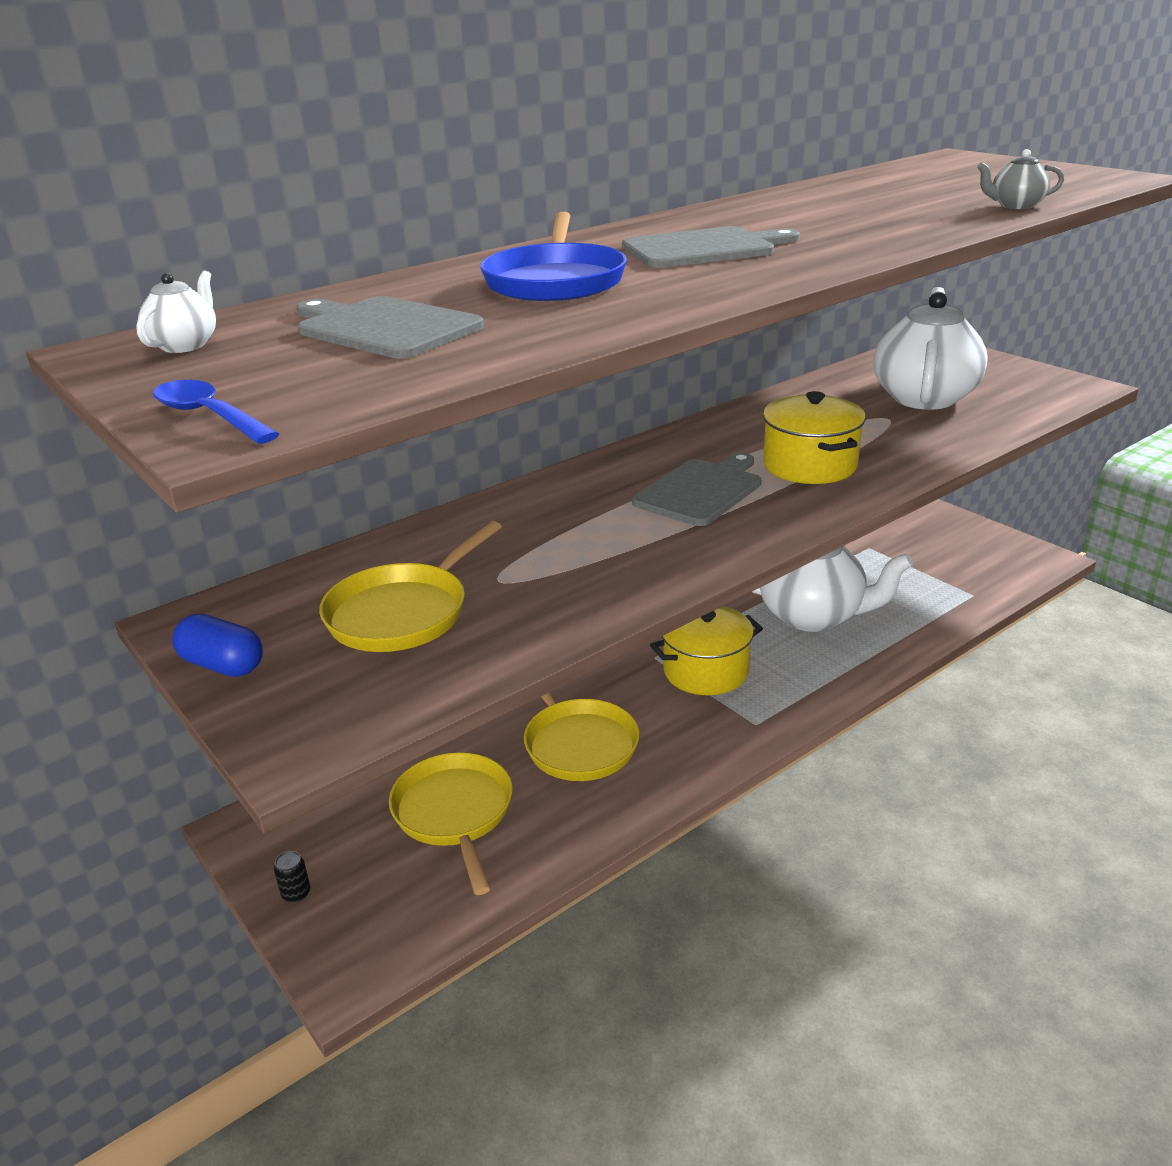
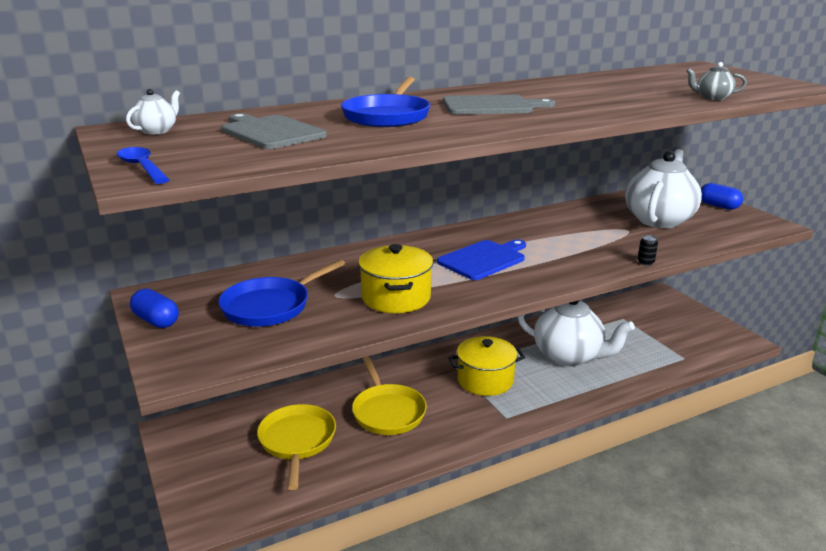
camera: 10 degrees right, 5 degrees down
black can [274,851,310,903] -> black can moved to [638,235,658,266]
yellow pan [319,521,502,652] -> blue pan [218,260,345,327]
grey cutting board [632,452,761,526] -> blue cutting board [437,239,526,280]
yellow pot [763,391,866,484] -> yellow pot moved to [358,244,433,313]
none -> blue capsule [701,183,743,210]

